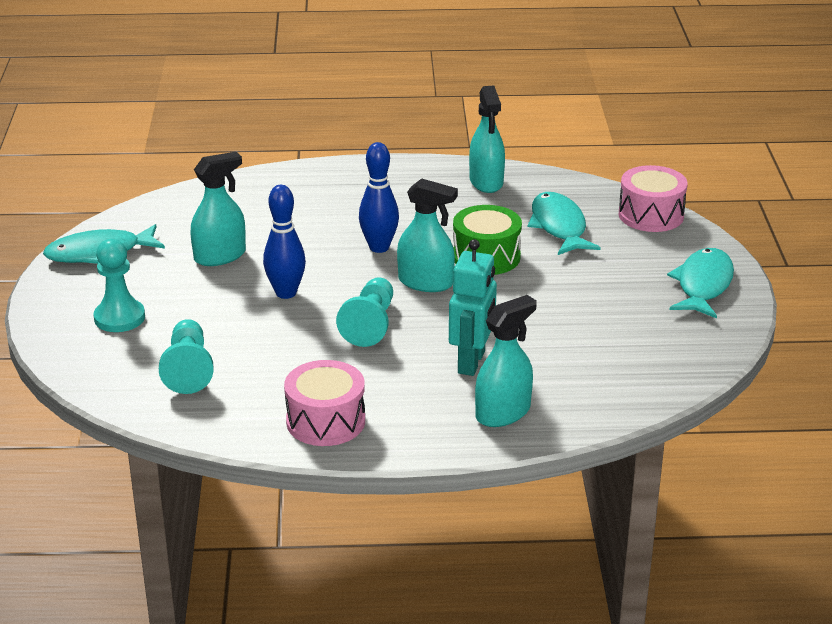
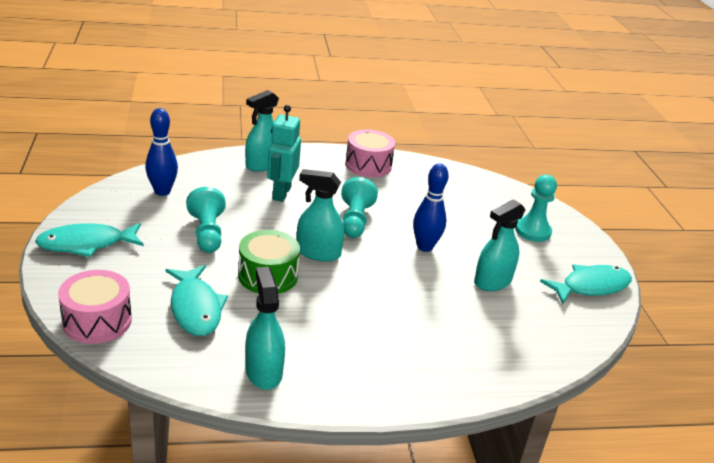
camera: 170 degrees right, 0 degrees up
turquoise pawn [159,319,214,394] -> turquoise pawn moved to [186,187,226,253]
blue bowling pin [359,142,399,253] -> blue bowling pin moved to [145,108,178,196]
turquoise fish [667,248,734,318] -> turquoise fish turned 60 degrees clockwise [35,223,144,257]

